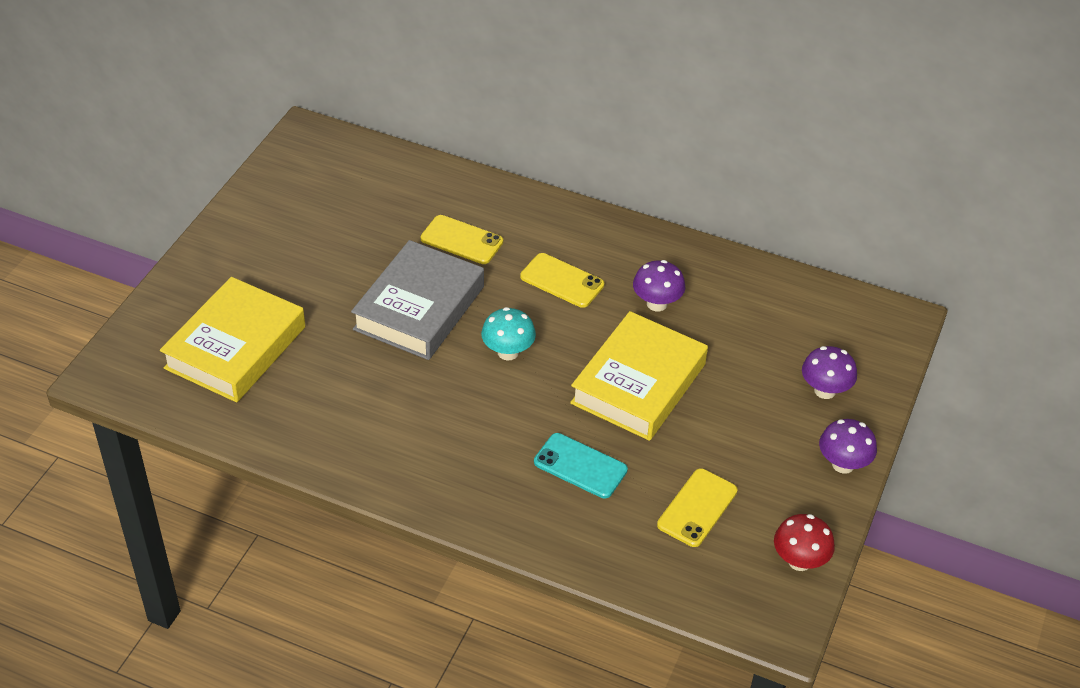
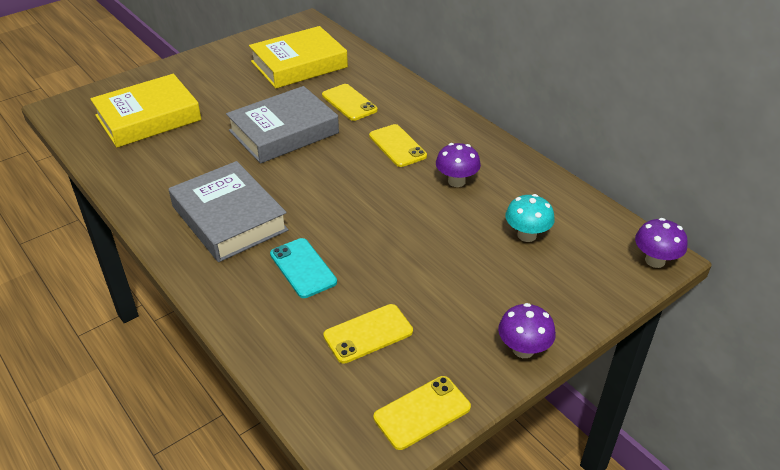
camera: 30 degrees right, 5 degrees down
turquoise mushroom [481,307,536,360] -> turquoise mushroom moved to [505,194,555,242]
yellow book [570,311,708,441] -> yellow book moved to [249,26,348,88]
red mushroom [774,514,835,571] -> yellow phone [374,376,471,450]
purple mushroom [802,346,857,399] -> purple mushroom moved to [635,218,688,268]
none -> grey book [169,161,289,262]

